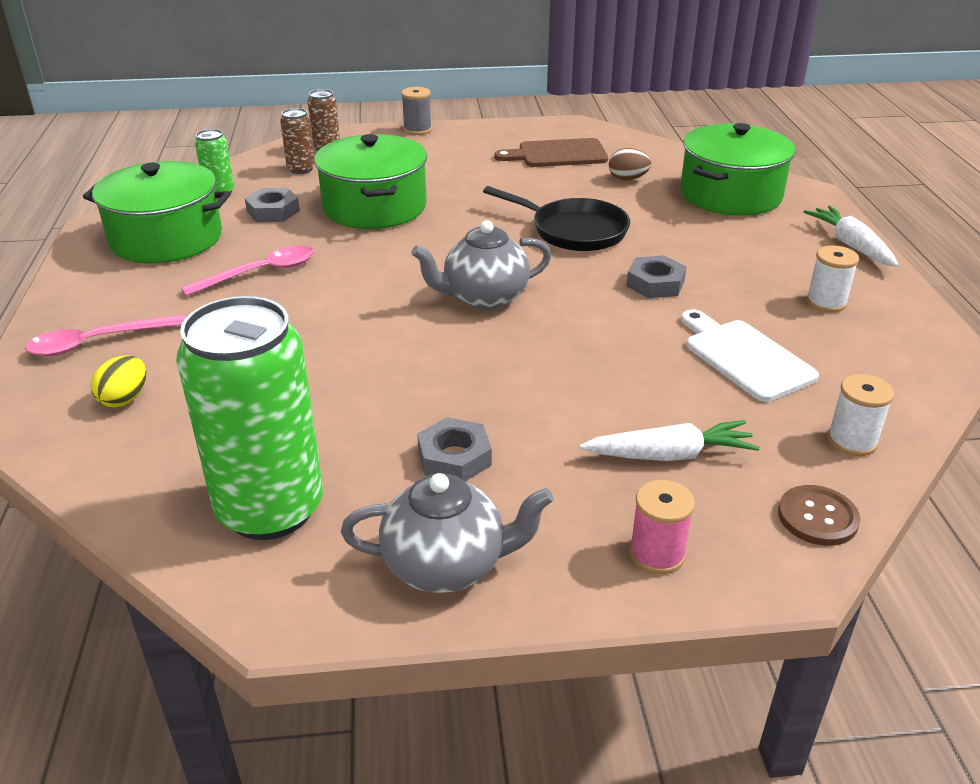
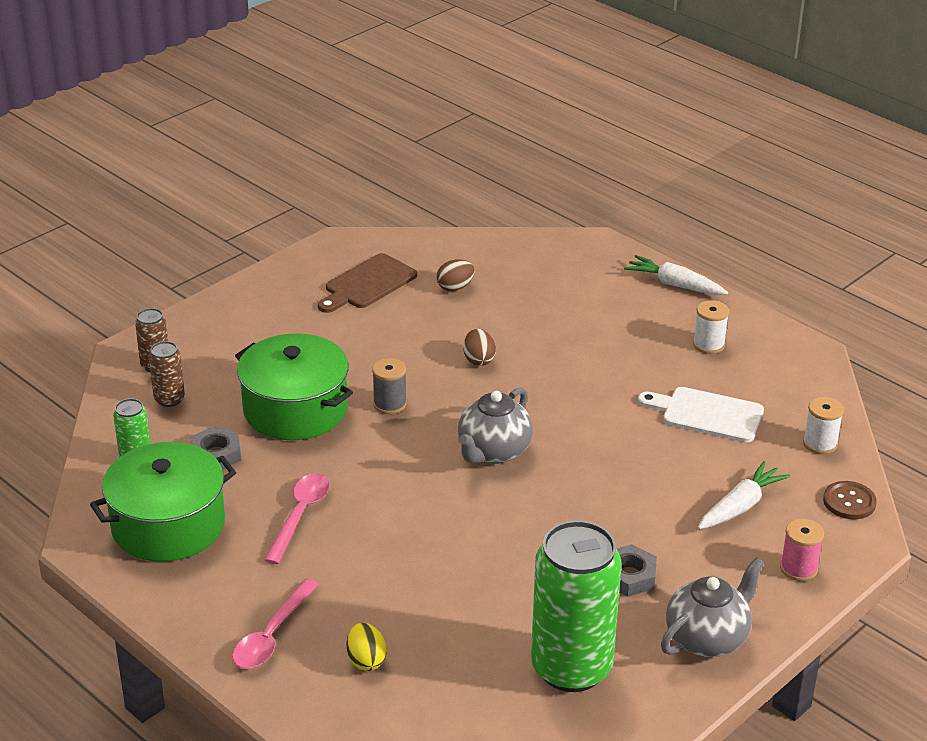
camera: 40 degrees left, 0 degrees up
grey spool [401,87,432,135] -> grey spool moved to [372,358,407,414]
black pan [483,186,630,251] -> brown egg [463,329,496,366]
grey nut [626,255,686,298] -> none
green pot [680,123,795,216] -> none

